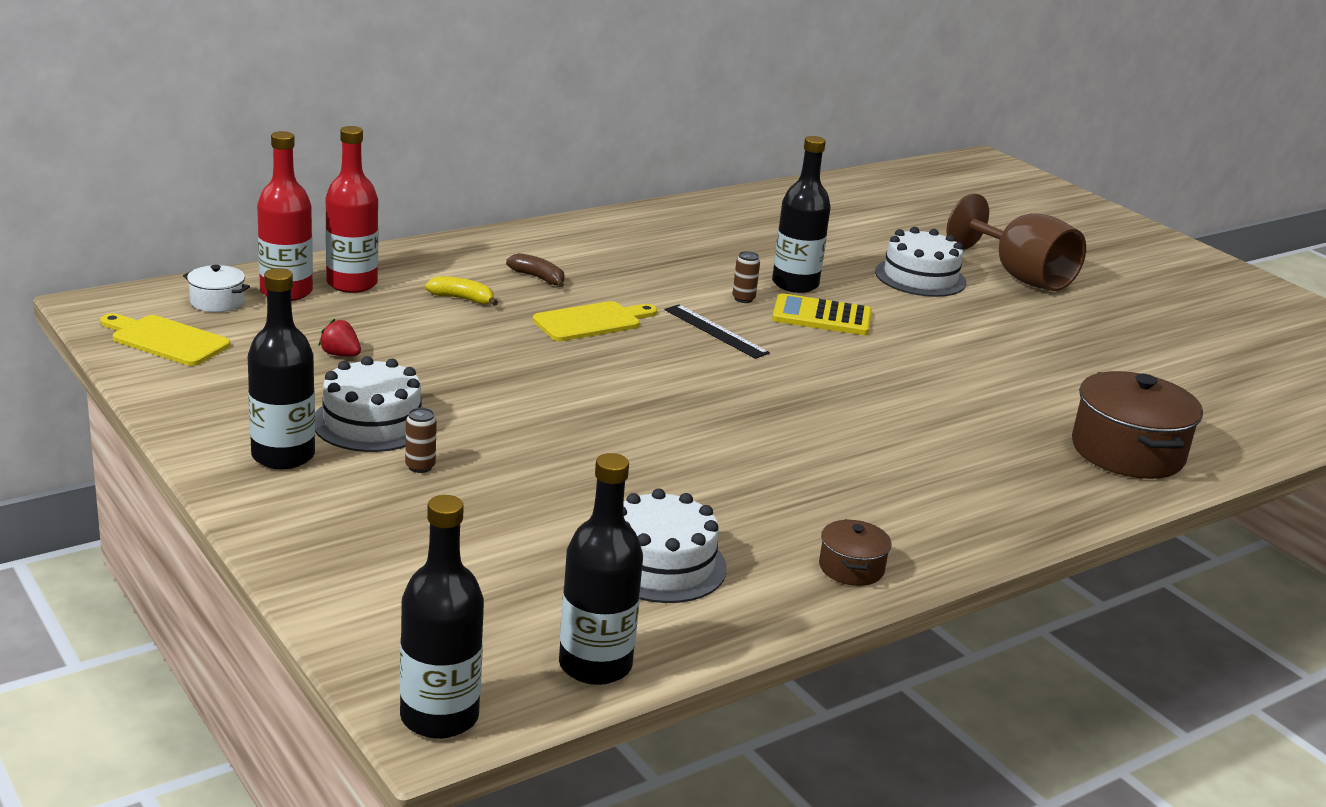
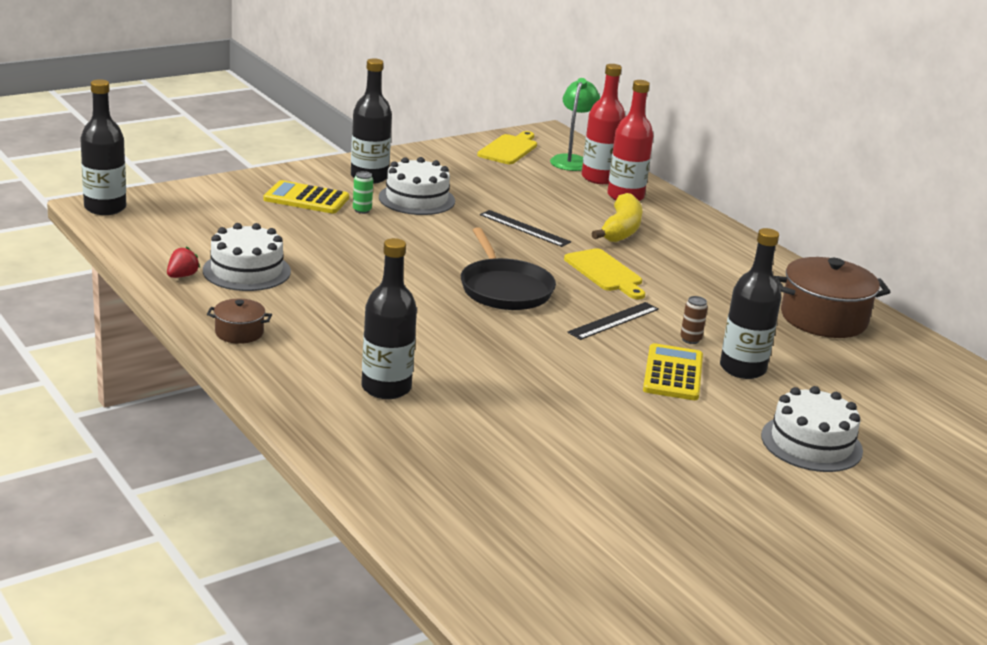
camera: 90 degrees right, 0 degrees up
white pot [183,265,250,312] -> green lamp [550,78,600,171]
red strawberry [319,319,361,356] -> red strawberry moved to [167,246,200,278]
brown can [405,408,437,473] -> green can [353,171,373,214]
yellow banana [425,276,498,306] -> yellow banana [591,193,642,242], size x1.70
brown banana [506,253,564,287] -> none
black bottle [559,453,643,685] -> black bottle moved to [361,238,417,399]
brown goblet [946,193,1086,291] -> none
brown pot [1072,371,1203,479] -> brown pot moved to [774,257,890,338]
none -> yellow calculator [264,180,349,214]
none -> black pan [461,227,556,310]
none -> black ruler [480,210,571,247]

